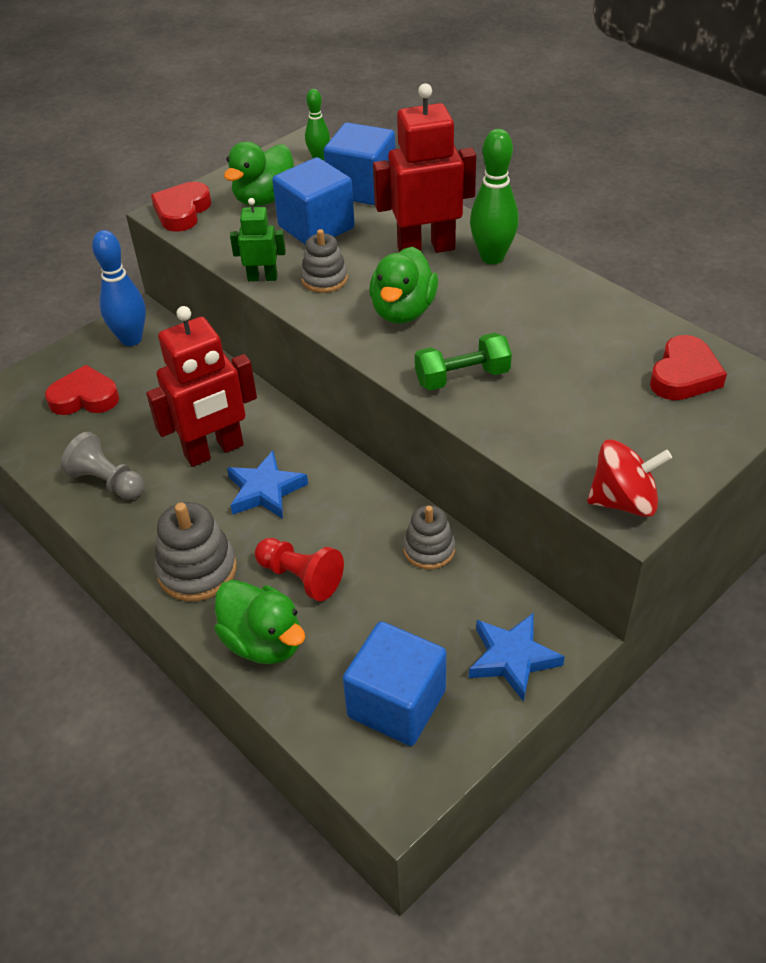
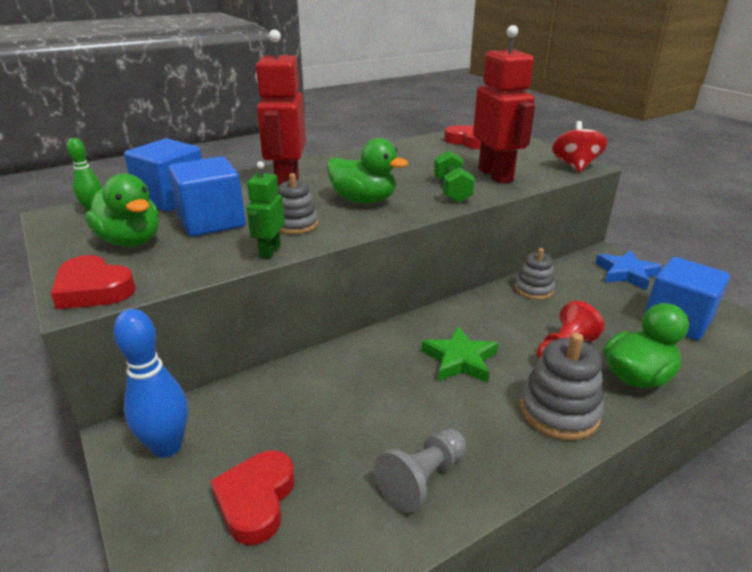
camera: 80 degrees left, 15 degrees down
red robot [146,306,257,467] -> red robot moved to [473,25,535,184]
blue star [227,451,308,519] -> green star [421,326,498,383]
green bowling pin [470,129,519,264] -> none

